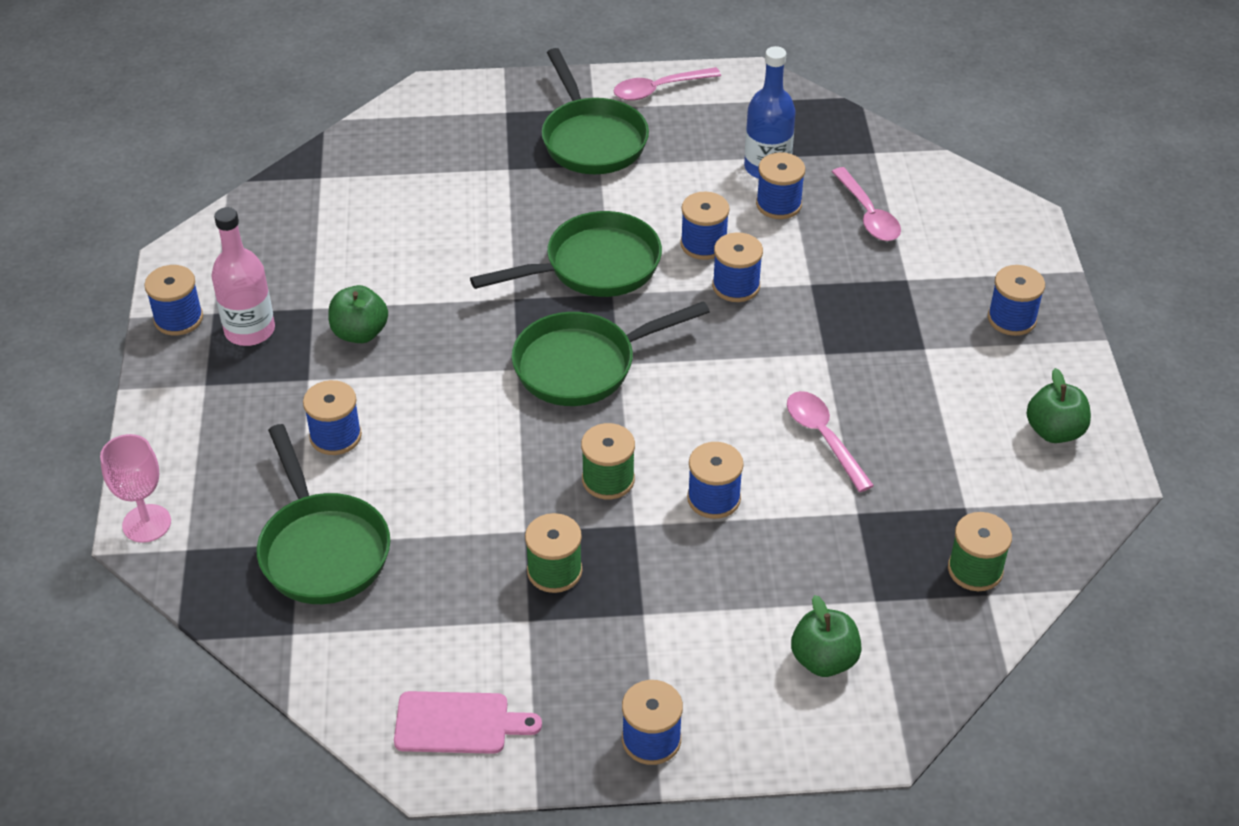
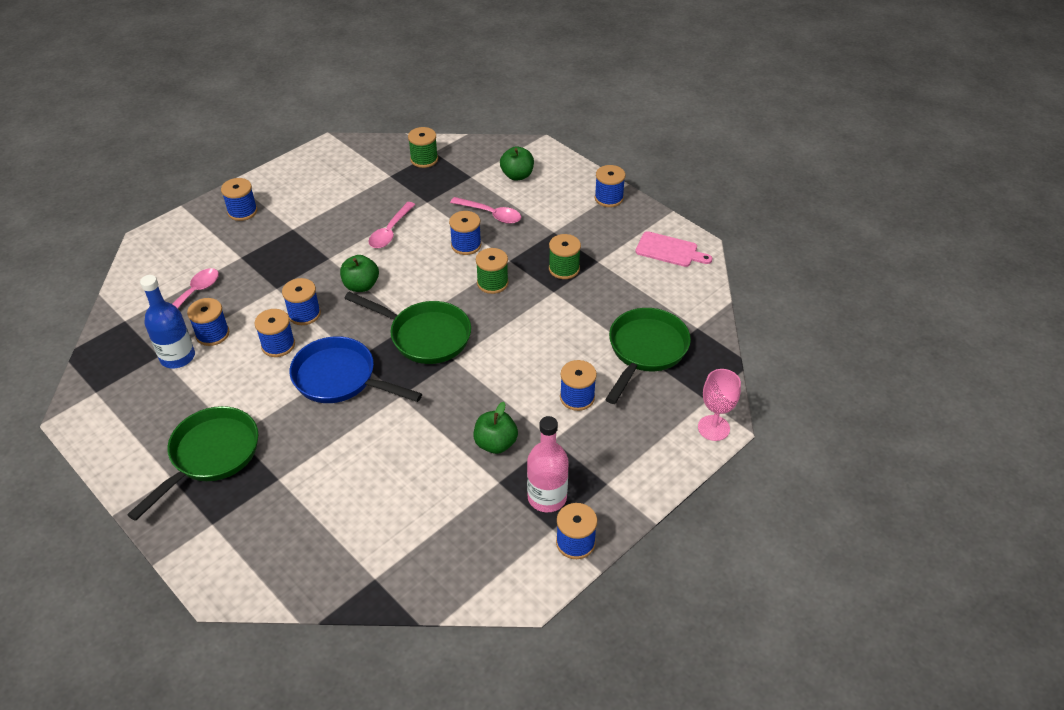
camera: 130 degrees left, 0 degrees up
pink cutting board [394,691,542,754] -> pink cutting board turned 150 degrees clockwise [635,231,712,267]
green pan [470,211,662,297] -> blue pan [290,336,422,403]
pink spoon [614,67,721,101] -> pink spoon moved to [450,197,521,224]
green apple [1027,368,1091,443] -> green apple moved to [340,255,379,292]

